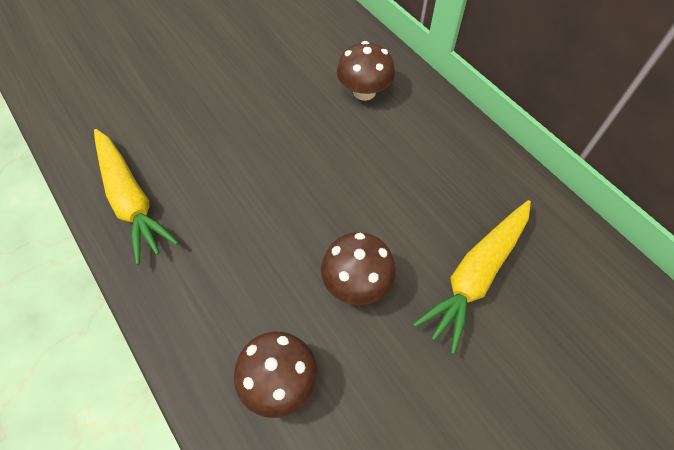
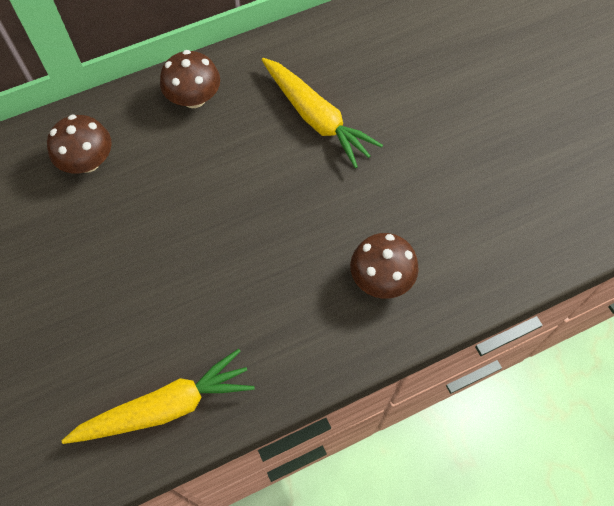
camera: 80 degrees left, 5 degrees up
brown mushroom [321,232,396,305] -> brown mushroom moved to [160,50,220,108]

